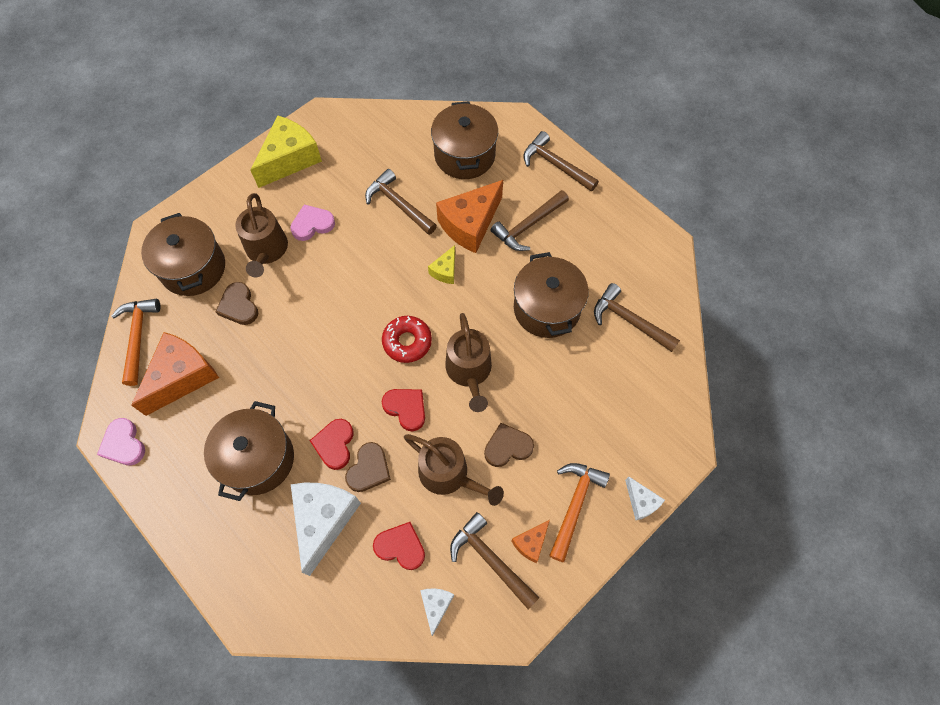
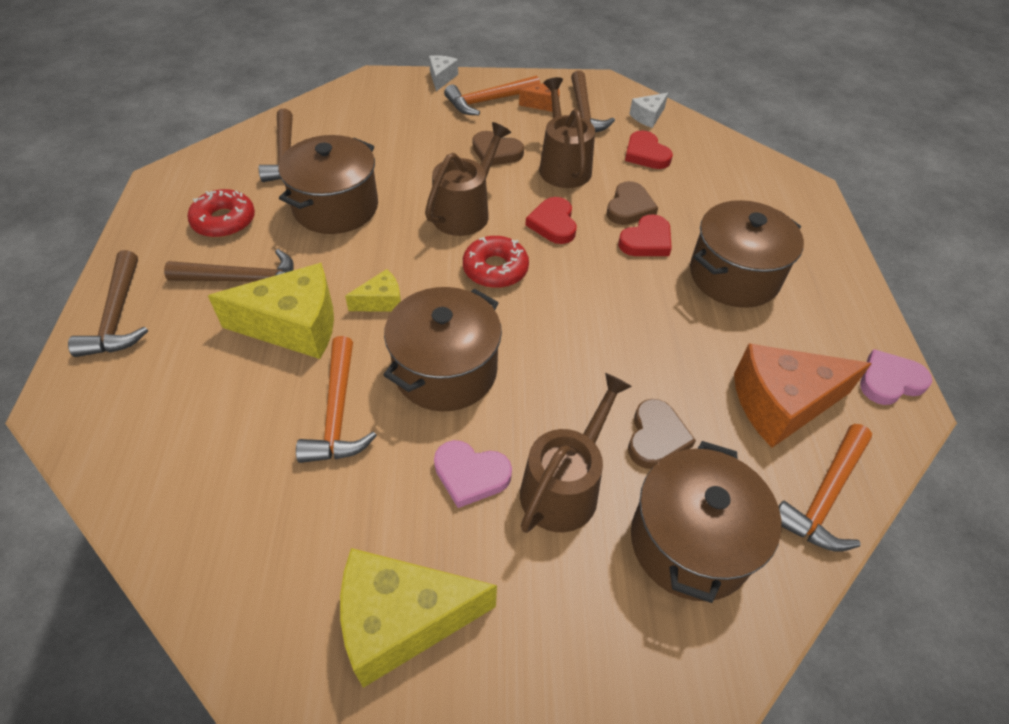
camera: 140 degrees left, 15 degrees down
pink heart [97,418,145,466] -> pink heart turned 120 degrees counterclockwise [860,349,932,405]
white cheese [291,483,361,576] -> none
brown heart [345,442,391,492] -> brown heart turned 135 degrees clockwise [606,181,658,225]
brown hammer [365,169,437,235] -> orange hammer [296,336,377,463]
brown pot [431,101,498,179] -> brown pot moved to [384,287,502,411]
orange cheese [436,180,503,253] -> yellow cheese [208,263,334,359]
none -> red donut [188,189,255,238]

